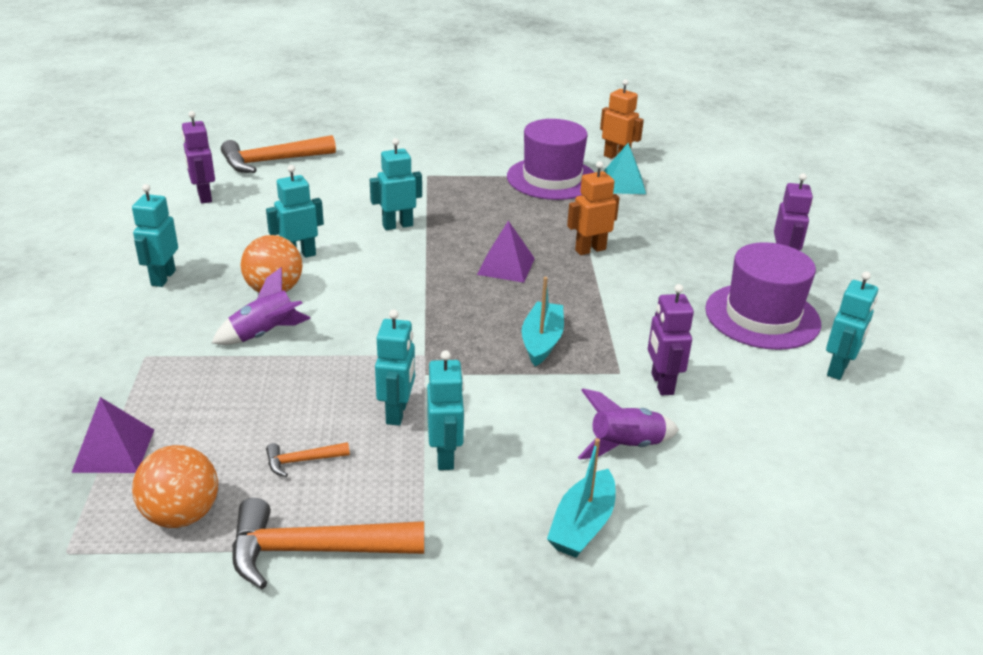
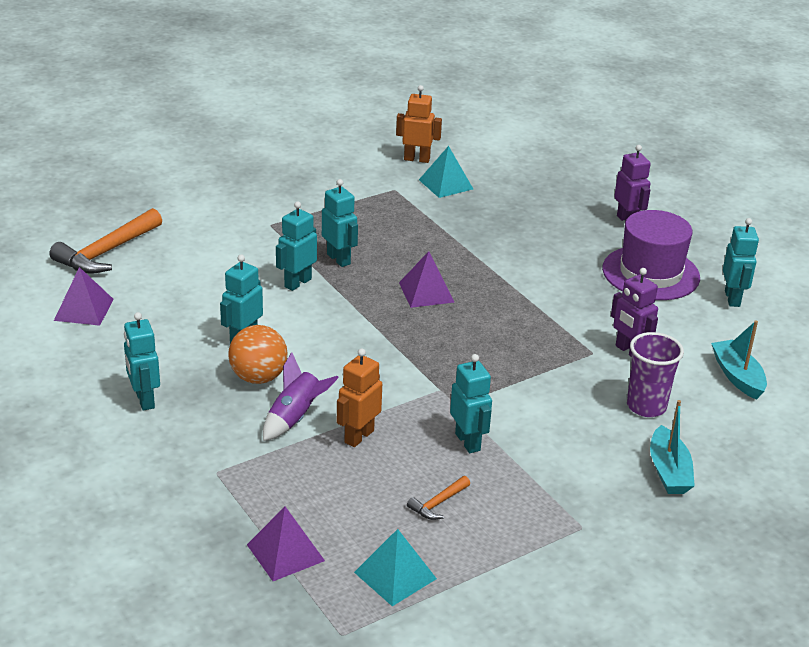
camera: 30 degrees left, 0 degrees up
orange ball [132,445,218,528] -> turquoise pyramid [354,529,437,606]
purple robot [182,111,215,204] -> purple pyramid [54,267,114,326]
orange hammer [232,498,424,589] -> none
turquoise robot [427,350,465,470] -> turquoise robot moved to [322,179,358,267]
purple hat [507,119,595,200] -> none
turquoise boat [522,277,564,366] -> turquoise boat moved to [711,320,767,400]
orange robot [567,161,620,255] -> orange robot moved to [337,348,382,447]
purple rocket [578,389,679,459] -> purple cup [627,332,684,417]

